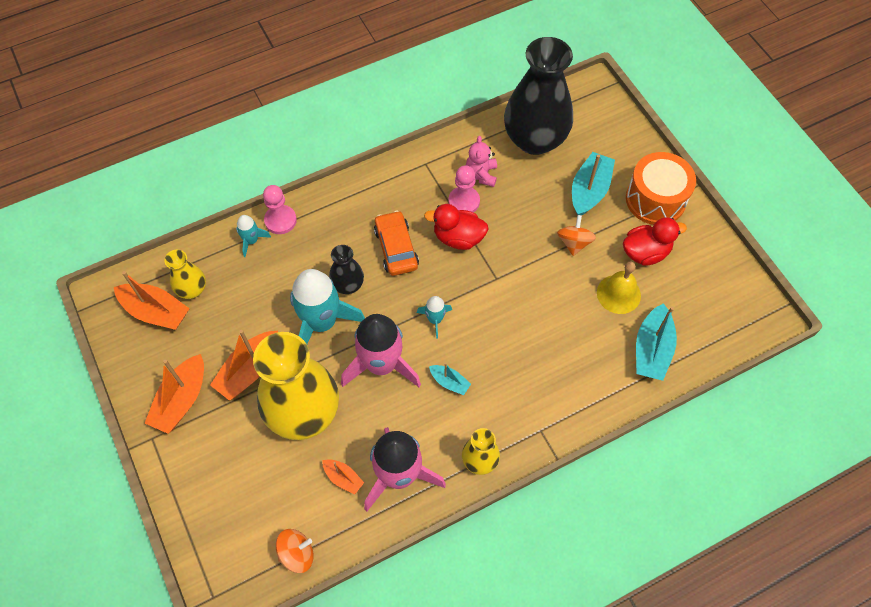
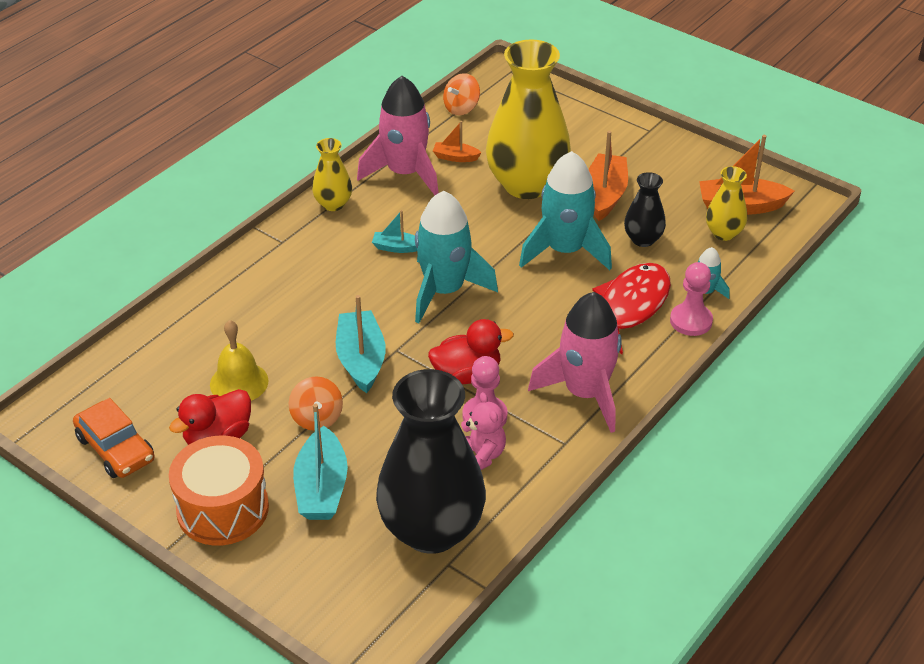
camera: 155 degrees right, 20 degrees down
orange boat [145,354,204,434] -> none
black vase [329,245,364,294] -> black vase moved to [624,172,666,247]
pink rocket [341,314,421,387] -> pink rocket moved to [528,292,622,433]
orange car [374,210,419,276] -> orange car moved to [73,398,155,478]
turquoise rocket [417,296,452,339] -> turquoise rocket [415,191,498,323], size x2.14
turquoise boat [636,303,677,381] -> turquoise boat moved to [336,295,386,393]
none -> red fish [592,263,671,355]

